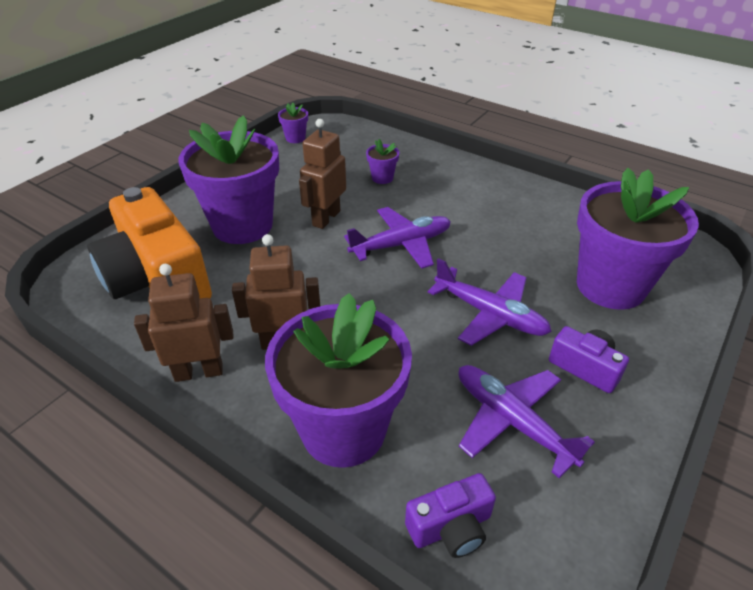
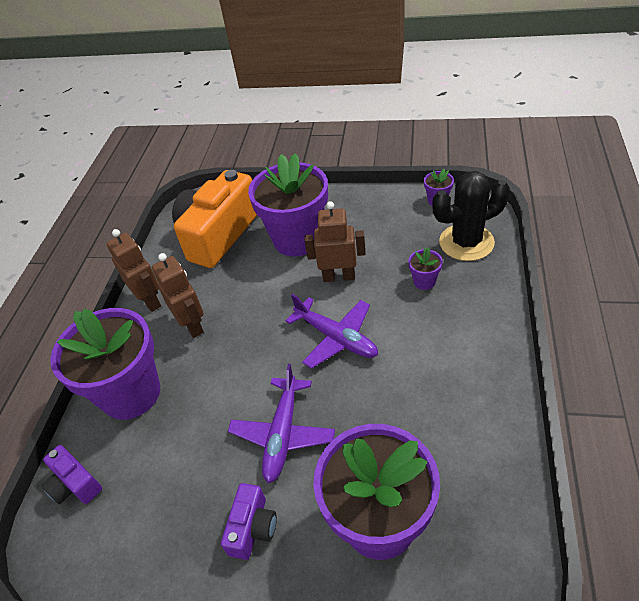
camera: 70 degrees right, 5 degrees up
purple plane [459,365,595,478] -> none
none -> black cactus [432,171,510,261]

